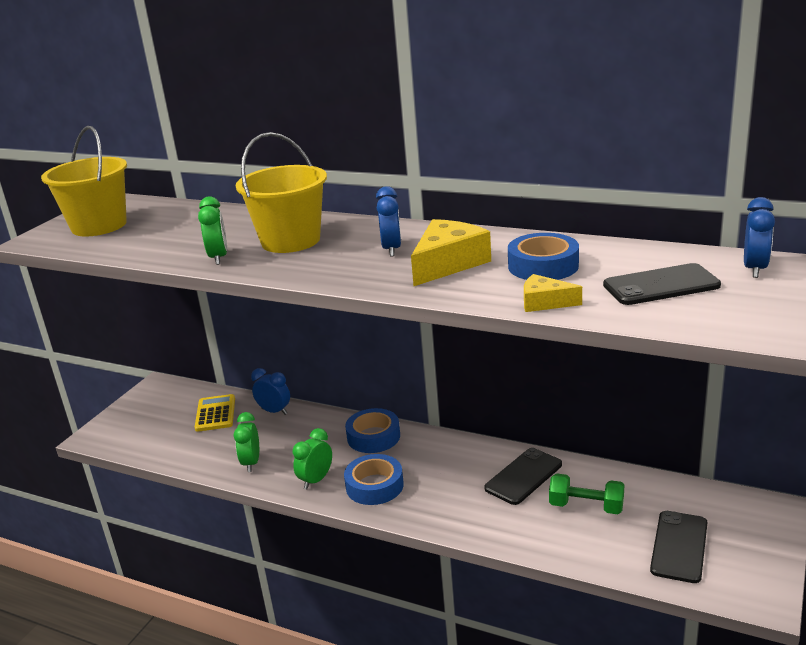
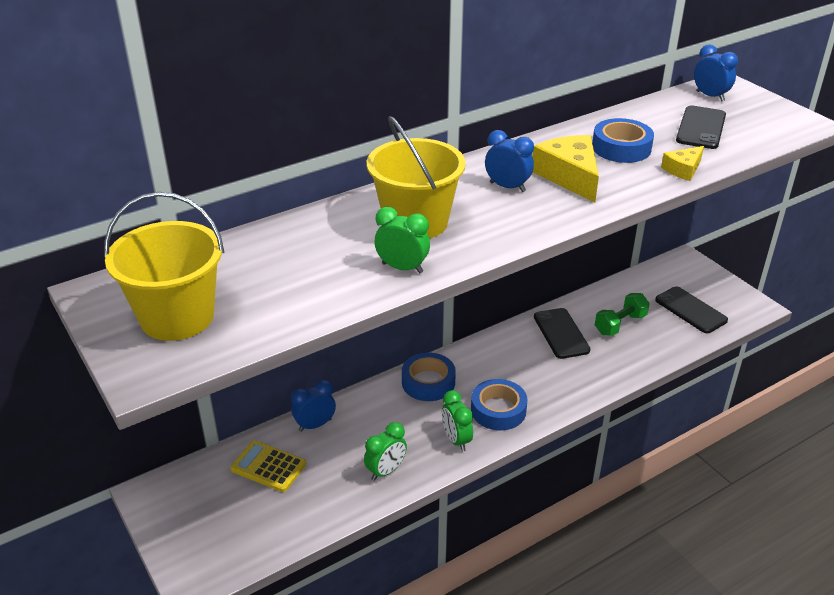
camera: 60 degrees left, 10 degrees up
green clock [234,412,259,472] -> green clock turned 75 degrees counterclockwise [364,422,407,481]

